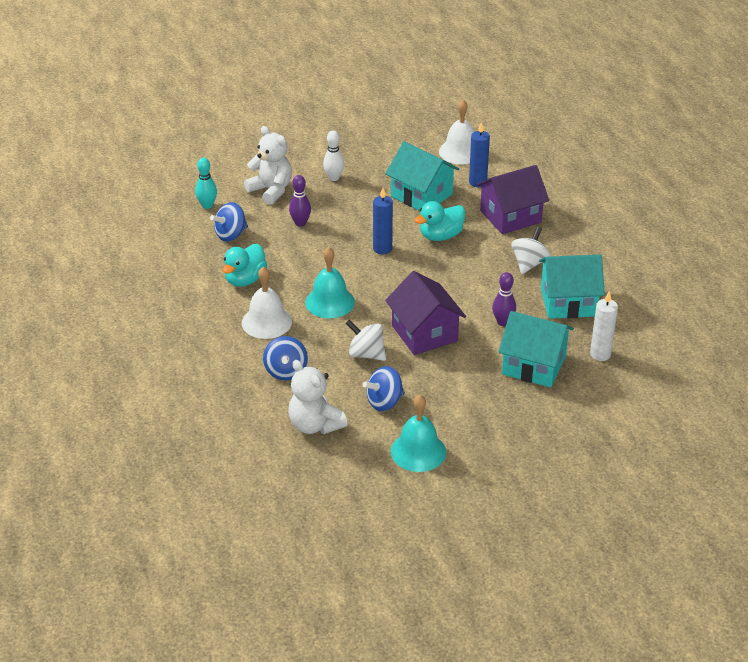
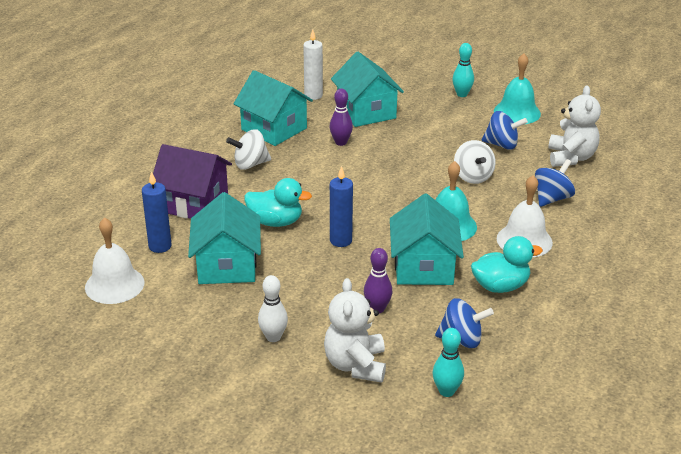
camera: 135 degrees left, 5 degrees down
purple house [385,271,466,355] -> none
none -> turquoise house [390,194,464,285]
none -> turquoise bowling pin [452,43,474,97]

